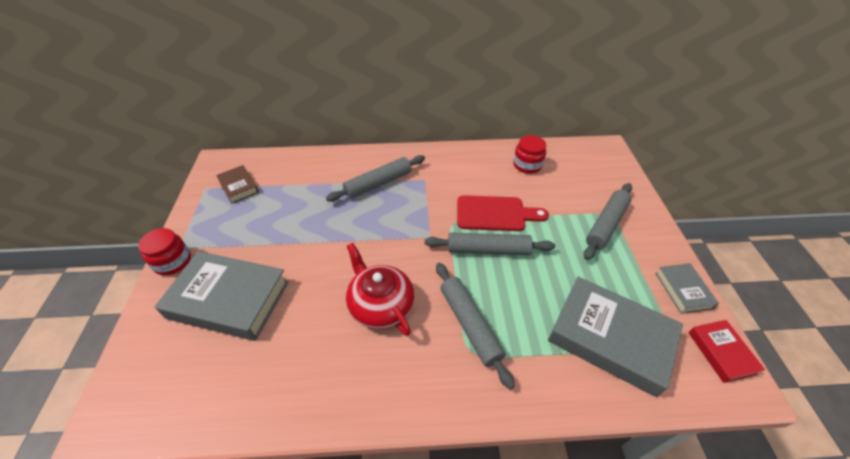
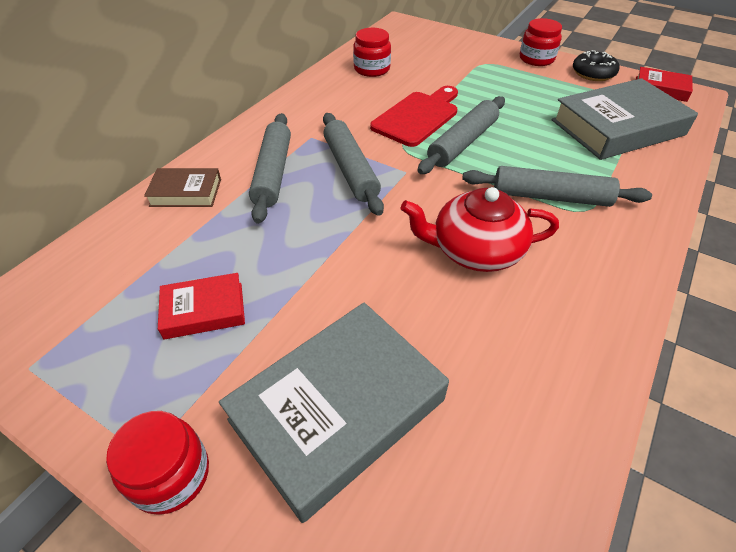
camera: 55 degrees left, 0 degrees up
brown book [216,165,259,204] -> brown book moved to [144,168,221,207]
grey rolling pin [584,183,632,260] -> grey rolling pin moved to [323,113,384,216]
grey book [655,263,719,314] -> black donut [573,50,620,81]
none -> red book [158,273,245,339]
none -> red jar [520,18,562,66]

